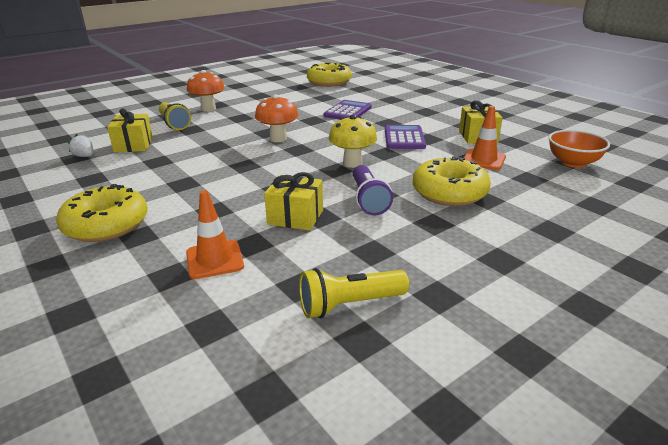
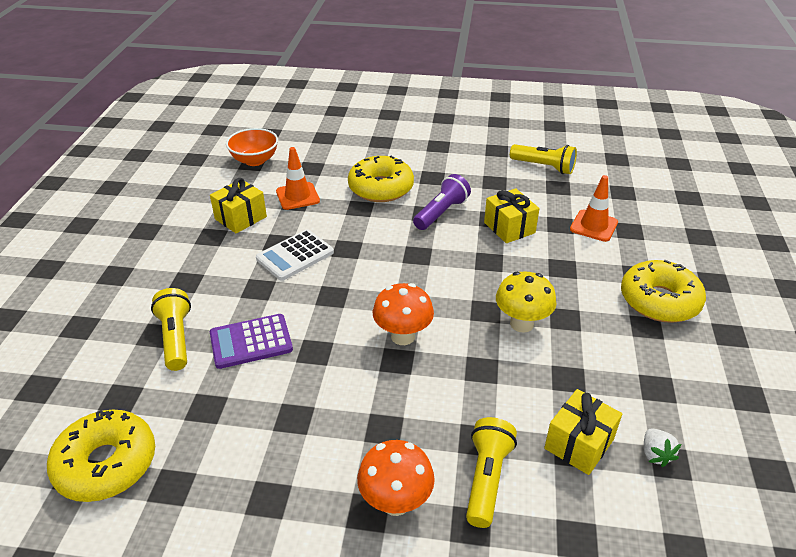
camera: 135 degrees left, 10 degrees up
yellow mushroom [329,115,377,168] -> yellow mushroom moved to [496,271,556,333]
purple calculator [385,125,426,149] -> white calculator [256,230,334,281]
none -> yellow flashlight [151,288,191,371]

